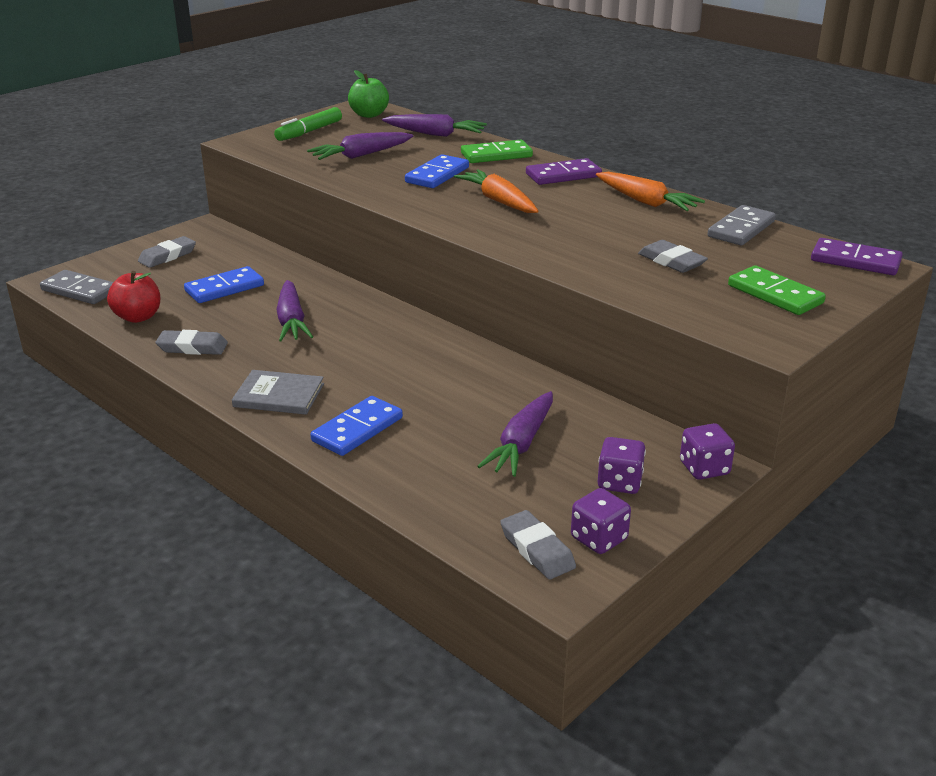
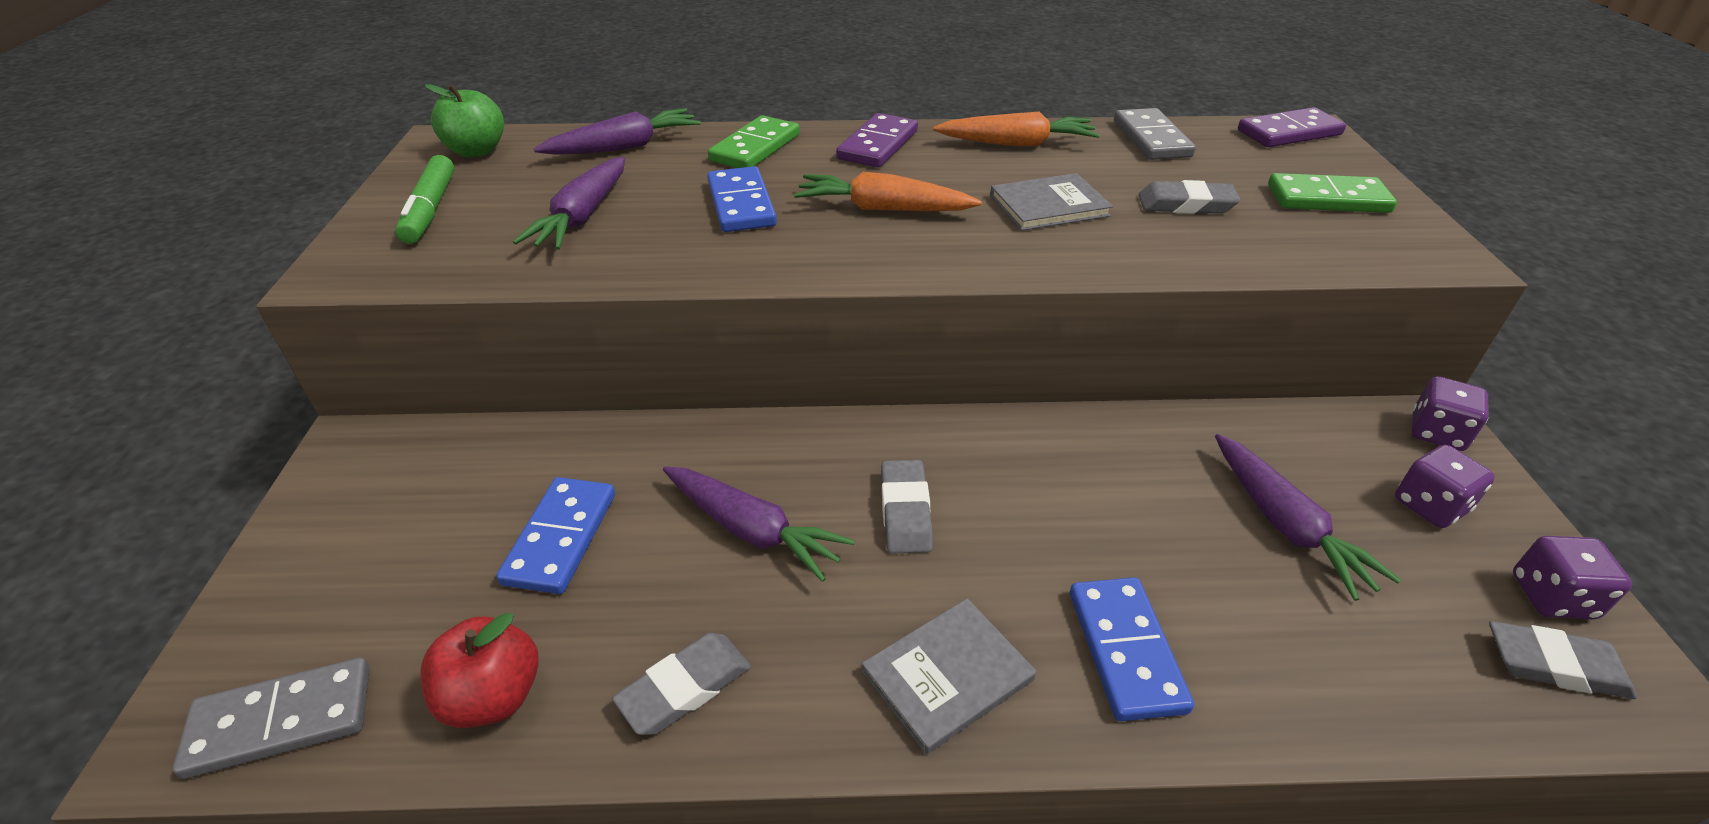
camera: 45 degrees left, 10 degrees up
grey eraser [138,236,196,268] -> grey eraser moved to [881,460,933,553]
none -> grey book [990,173,1113,231]

